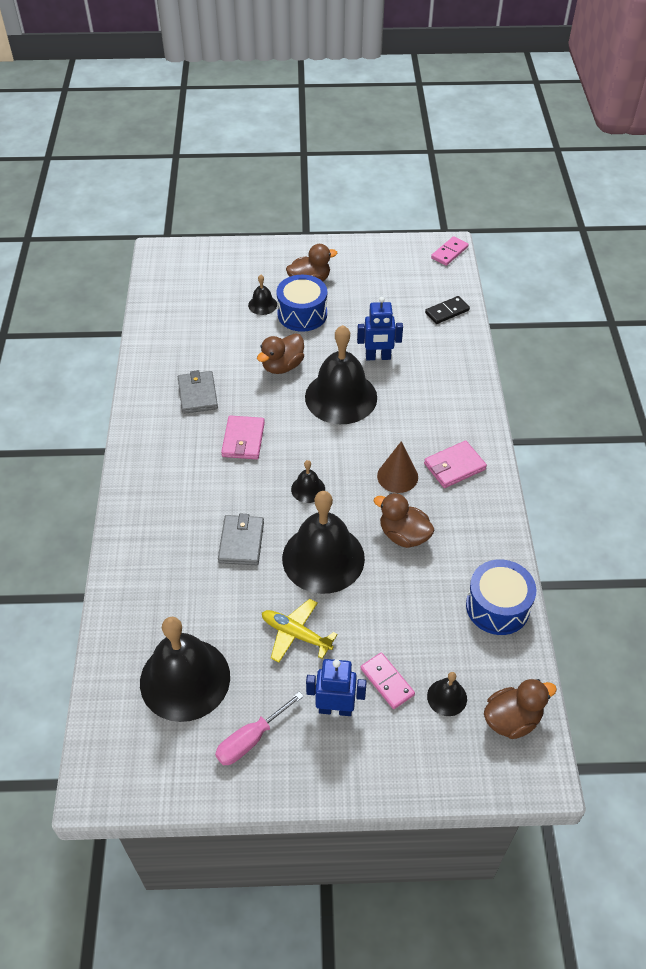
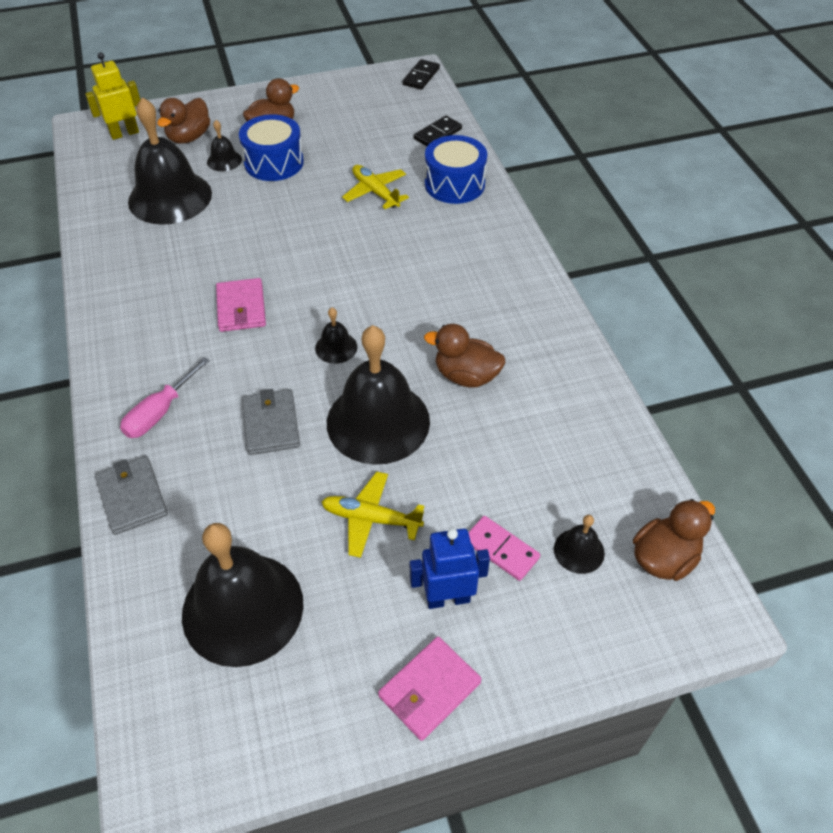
camera: 15 degrees left, 0 degrees up
grey wallet [178,370,218,414] -> grey wallet moved to [95,456,168,535]
pink screwdriver [215,692,304,765] -> pink screwdriver moved to [120,357,210,438]
brown duck [257,333,304,374] -> brown duck moved to [157,98,210,144]
black bell [305,325,377,424] -> black bell moved to [128,97,212,225]
blue robot [357,297,403,360] -> yellow plane [342,165,409,209]
brown cone [377,441,418,493] -> none
pink wallet [424,440,487,488] -> pink wallet moved to [378,636,481,741]
pink domino [431,236,469,266] -> black domino [403,59,440,90]
blue drum [466,559,536,635] -> blue drum moved to [425,135,487,204]
none -> yellow robot [85,52,140,140]

